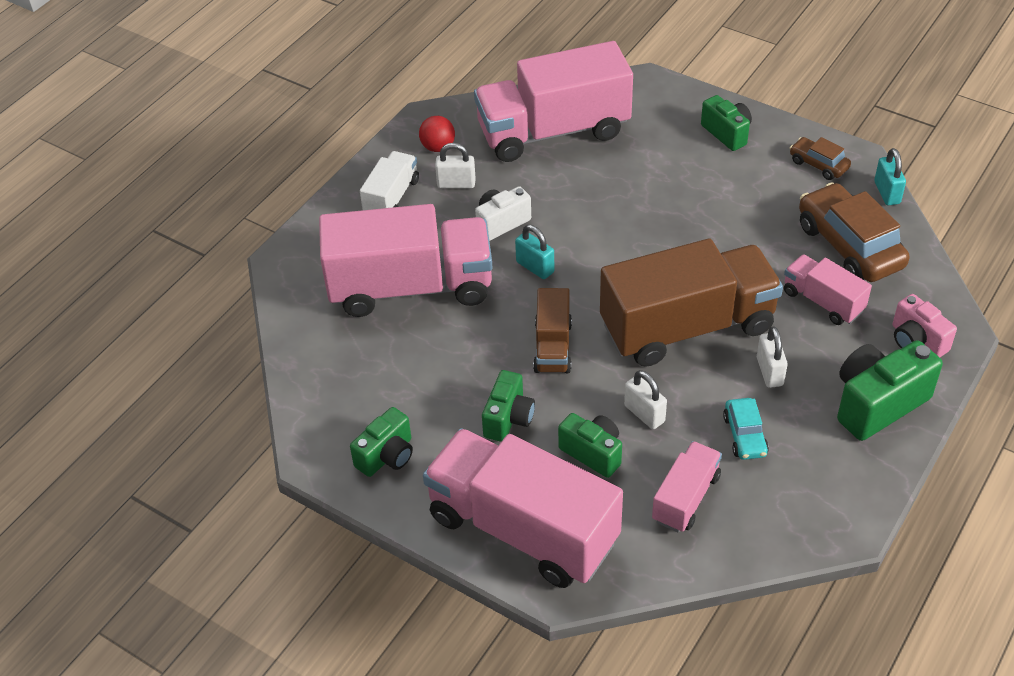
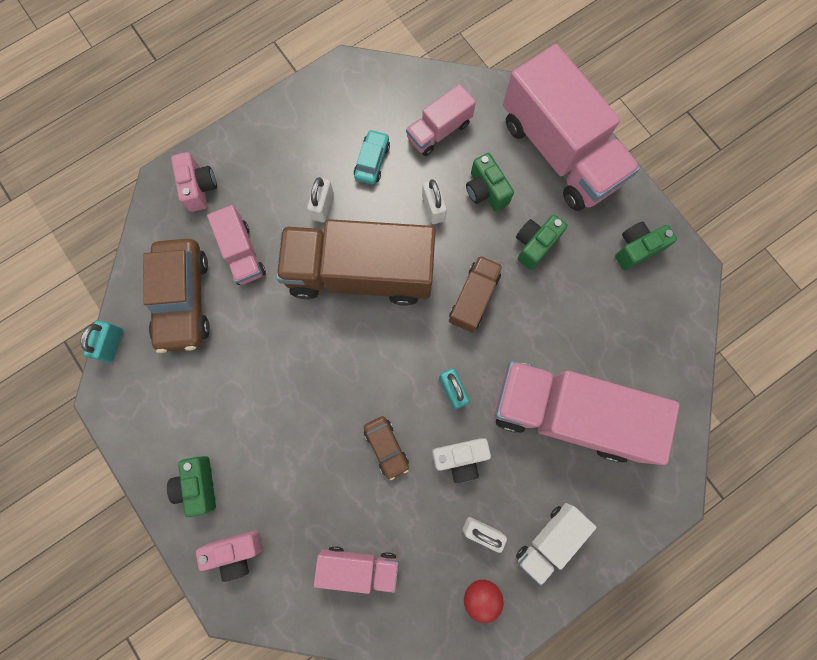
camera: 160 degrees left, 30 degrees up
pink truck [474,41,633,162] -> pink truck [314,546,399,594], size x0.49
brown car [790,137,851,180] -> brown car moved to [364,416,409,480]
green camera [837,340,943,441] -> none
none -> pink camera [196,530,263,582]

